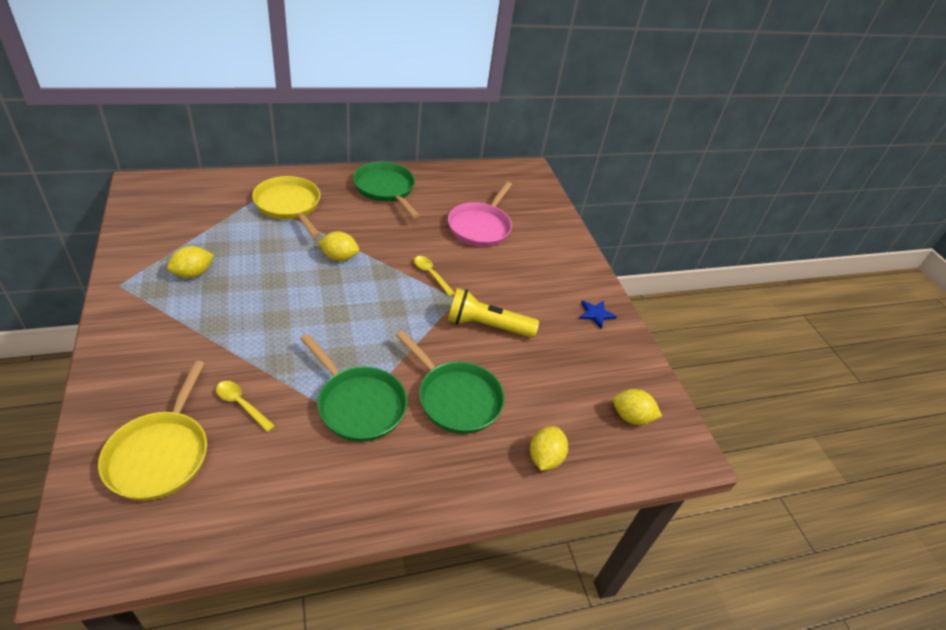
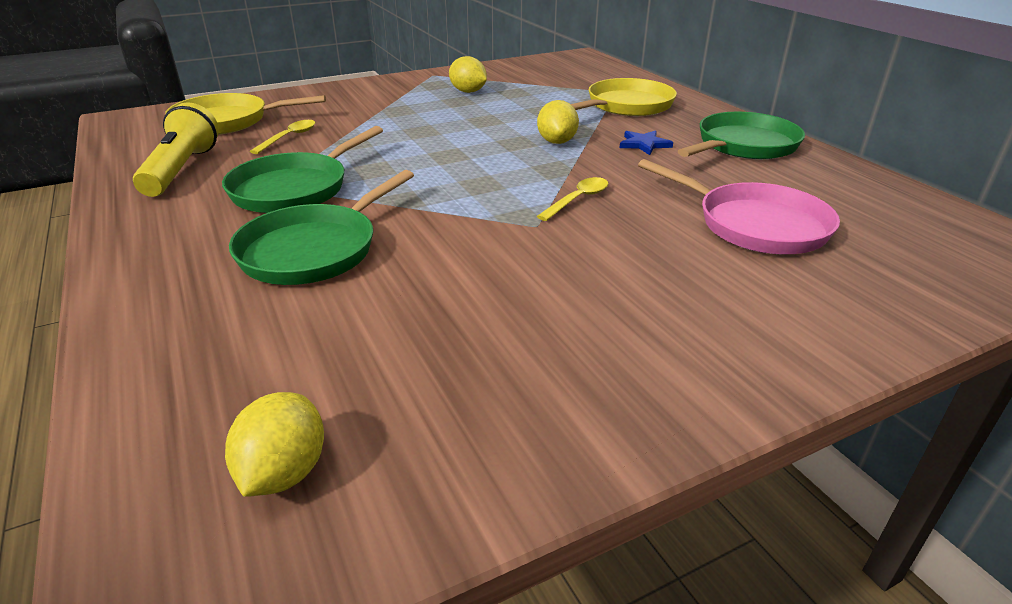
camera: 85 degrees right, 10 degrees down
pink pan [448,182,512,247] -> pink pan turned 150 degrees counterclockwise [638,159,840,254]
yellow flashlight [448,288,539,338] -> yellow flashlight moved to [133,102,219,197]
yellow lemon [530,426,568,471] -> none
blue star [580,301,617,329] -> blue star moved to [619,130,673,155]

